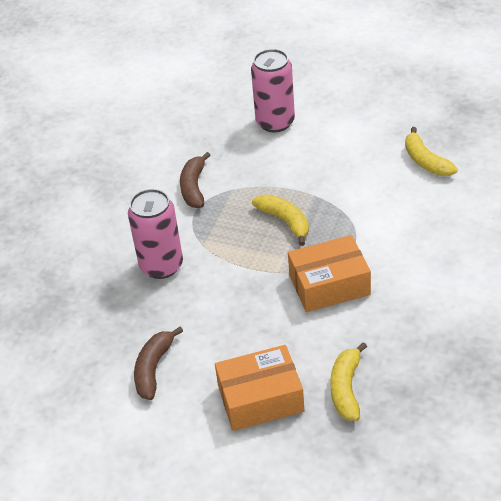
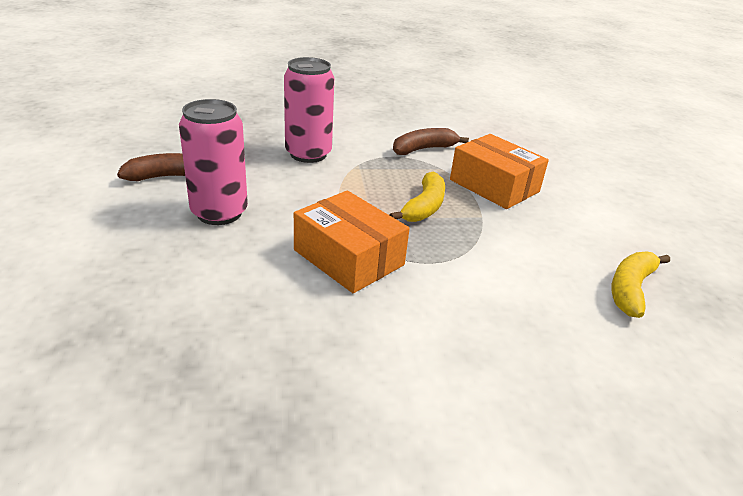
camera: 55 degrees right, 10 degrees down
orange box [215,345,304,431] -> orange box moved to [450,134,549,209]
pink can [251,49,295,133] -> pink can moved to [179,99,248,225]
yellow banana [330,342,367,421] -> none

